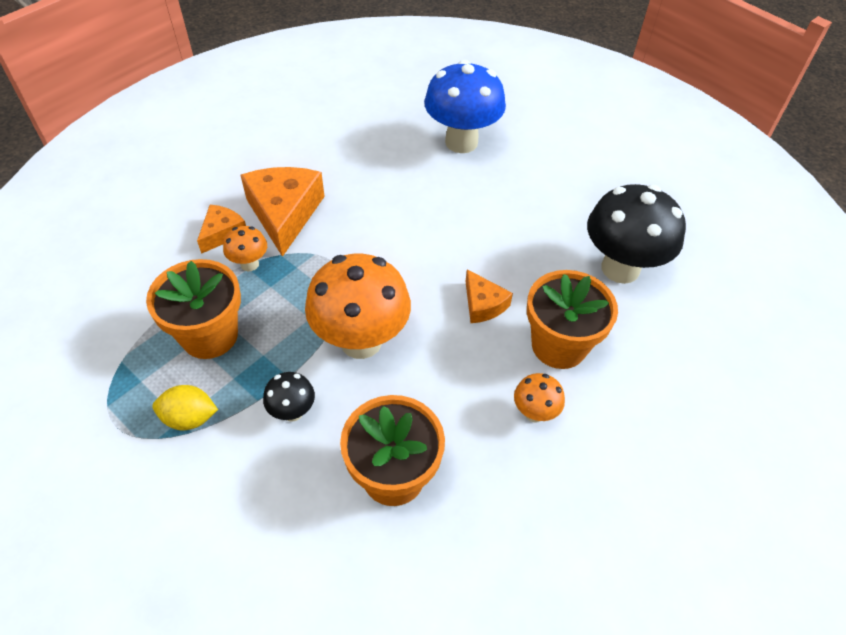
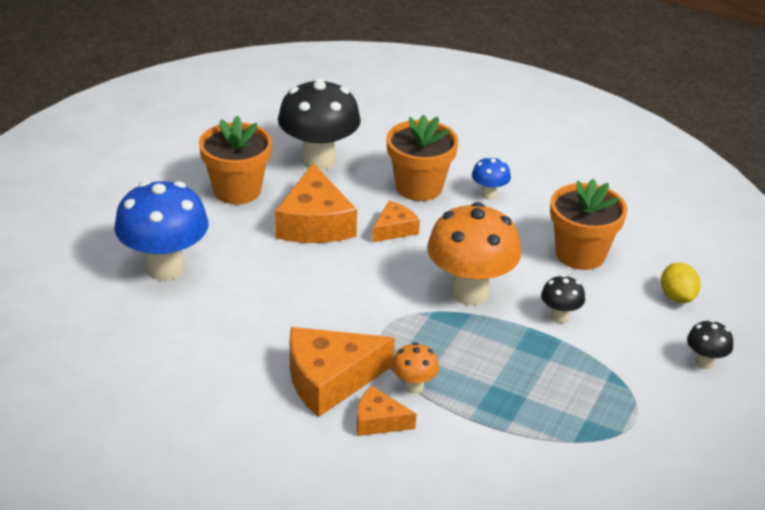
camera: 105 degrees left, 15 degrees down
orange flower pot [146,259,241,359] -> orange flower pot moved to [199,116,272,205]
yellow lemon [152,385,218,430] -> yellow lemon moved to [661,262,701,303]
orange mushroom [514,373,565,423] -> blue mushroom [472,156,511,200]
none -> orange cheese [275,163,357,243]
none -> black mushroom [687,320,733,369]

